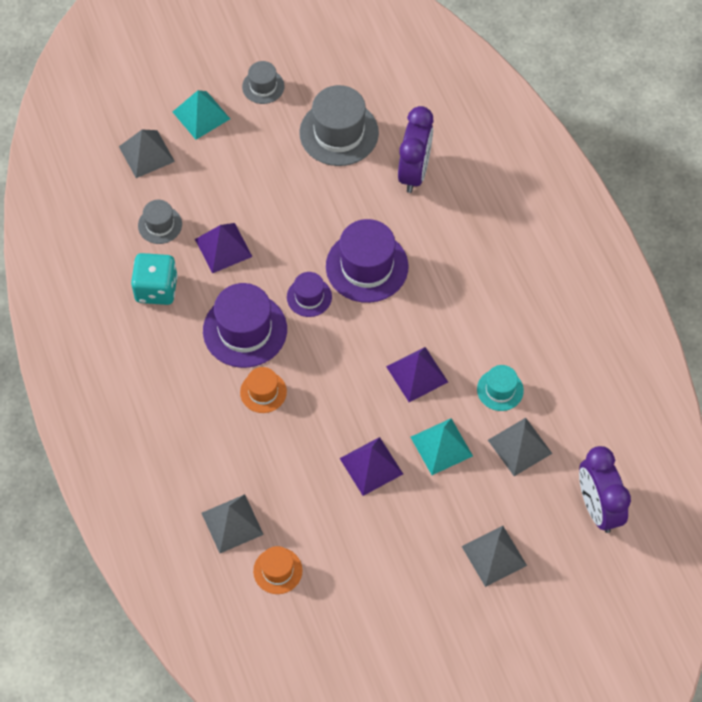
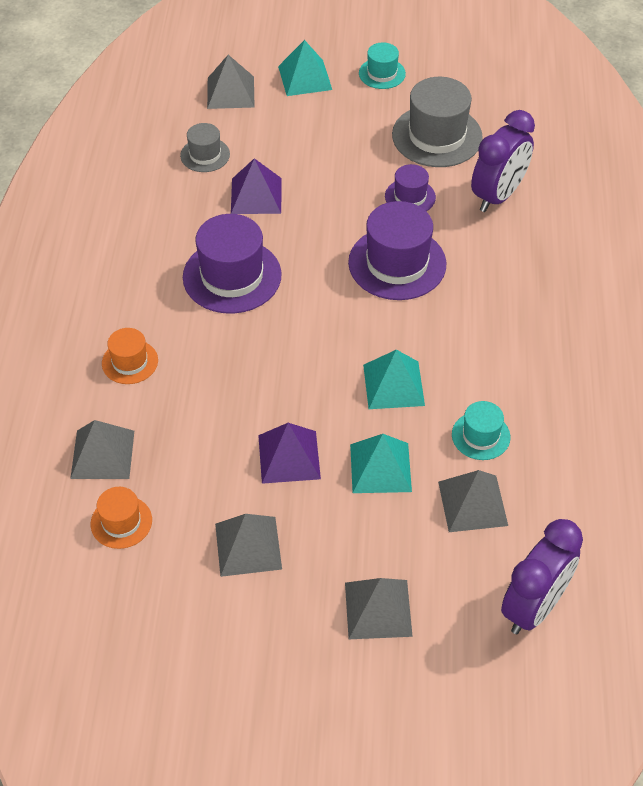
camera: 25 degrees right, 10 degrees down
turquoise dice [131,253,178,305] -> none
orange hat [240,367,287,413] -> orange hat moved to [102,328,158,384]
grey hat [242,61,284,104] -> turquoise hat [359,42,406,89]
purple hat [287,272,332,317] -> purple hat moved to [385,164,436,211]
purple pyramid [386,347,448,402] -> turquoise pyramid [363,350,425,409]
purple clock [579,446,631,533] -> purple clock turned 150 degrees counterclockwise [501,519,583,634]
none -> grey pyramid [215,514,282,577]

